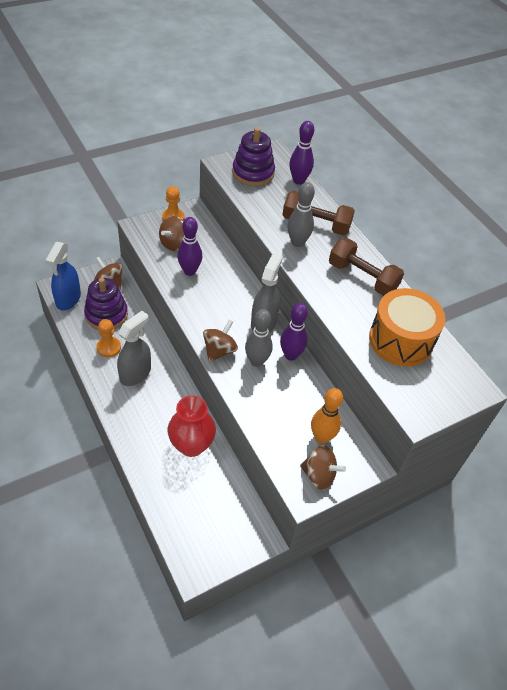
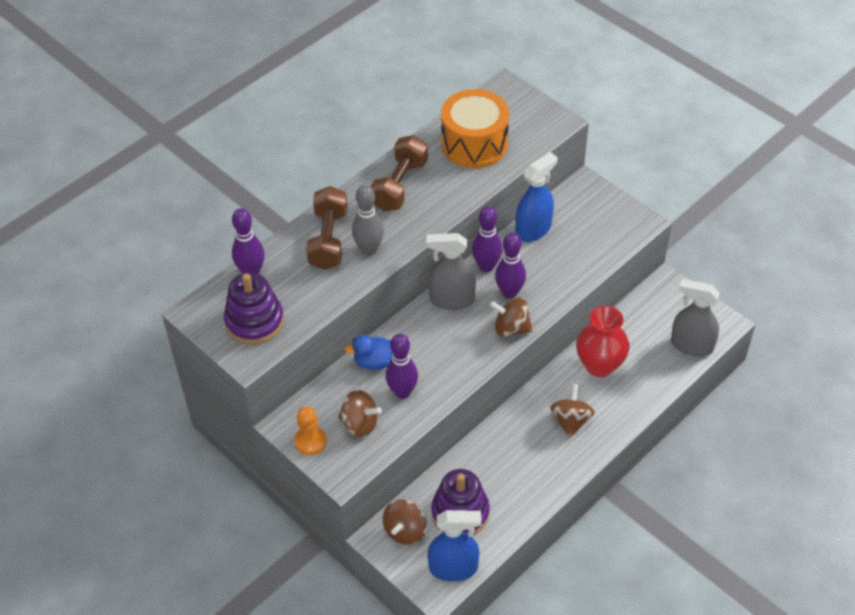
camera: 100 degrees left, 0 degrees up
orange pawn [97,319,121,357] -> none
grey spray bottle [117,311,151,386] -> grey spray bottle moved to [671,279,720,357]
grey bowling pin [245,309,273,367] -> purple bowling pin [495,233,526,299]
brown spinning top [300,445,346,490] -> brown spinning top moved to [550,384,595,438]
orange bowling pin [311,388,343,444] -> none
none -> blue duck [345,335,393,370]
none -> blue spray bottle [516,152,557,242]

